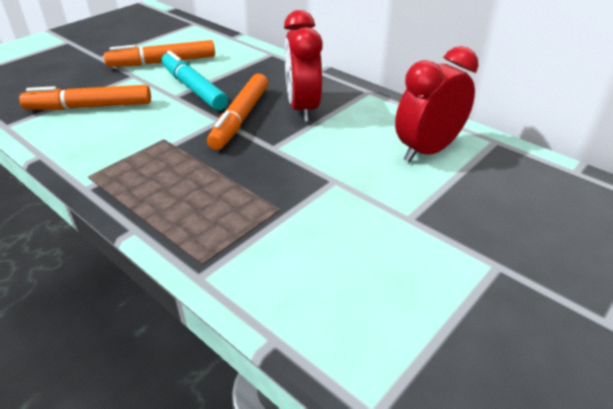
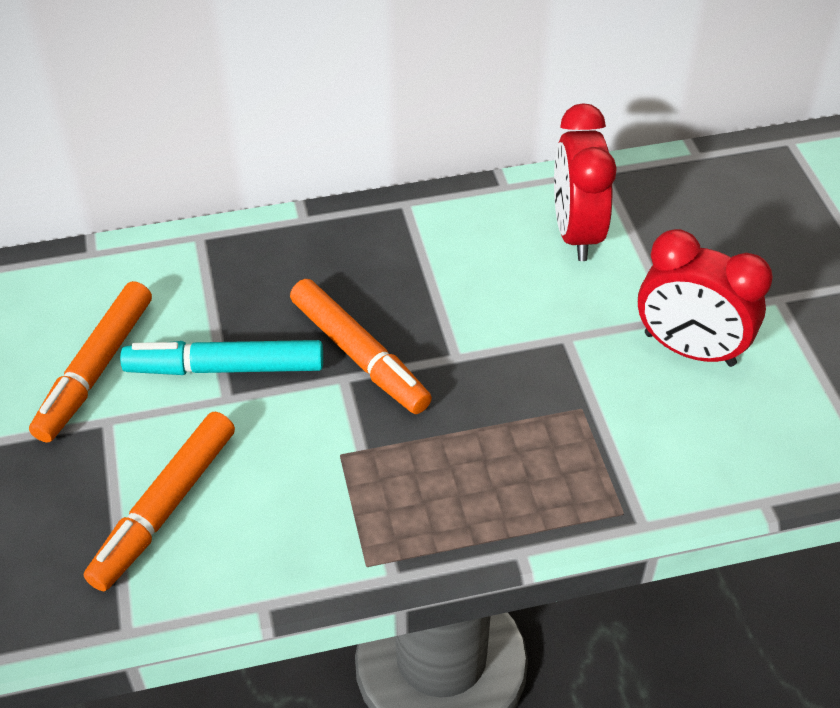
camera: 55 degrees left, 10 degrees up
red clock [284,10,323,122] -> red clock moved to [638,229,773,367]

